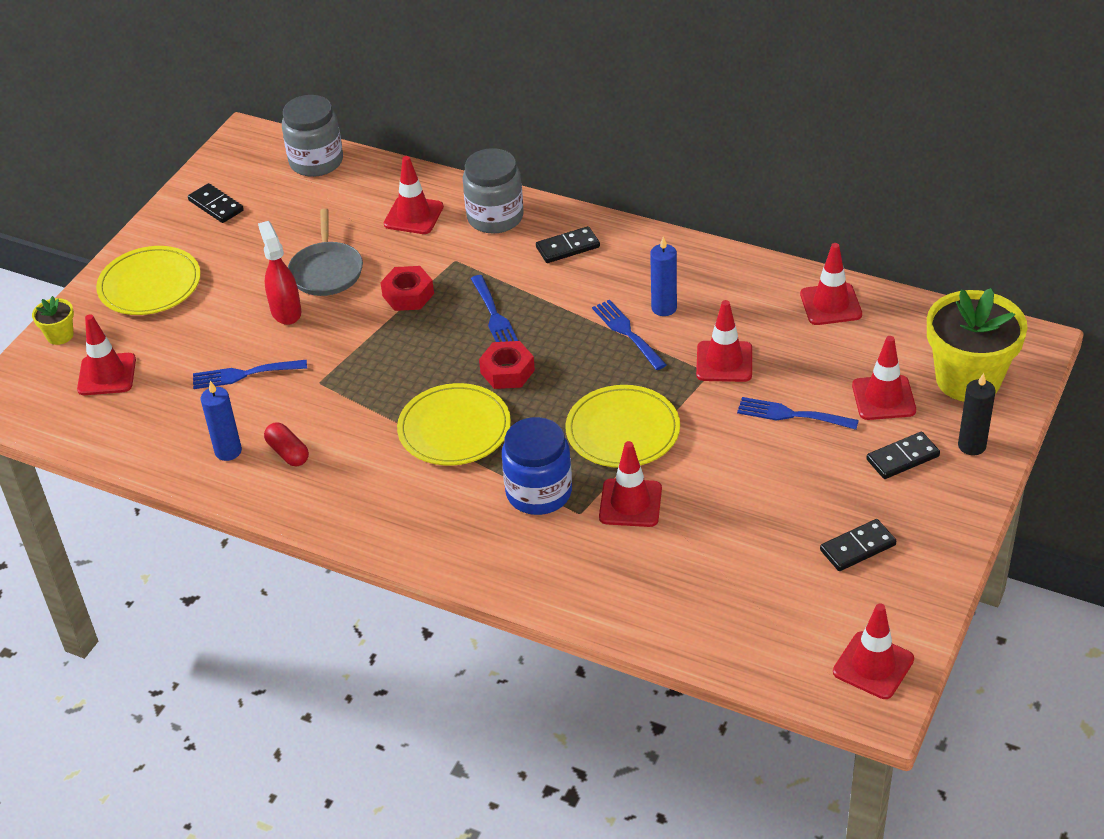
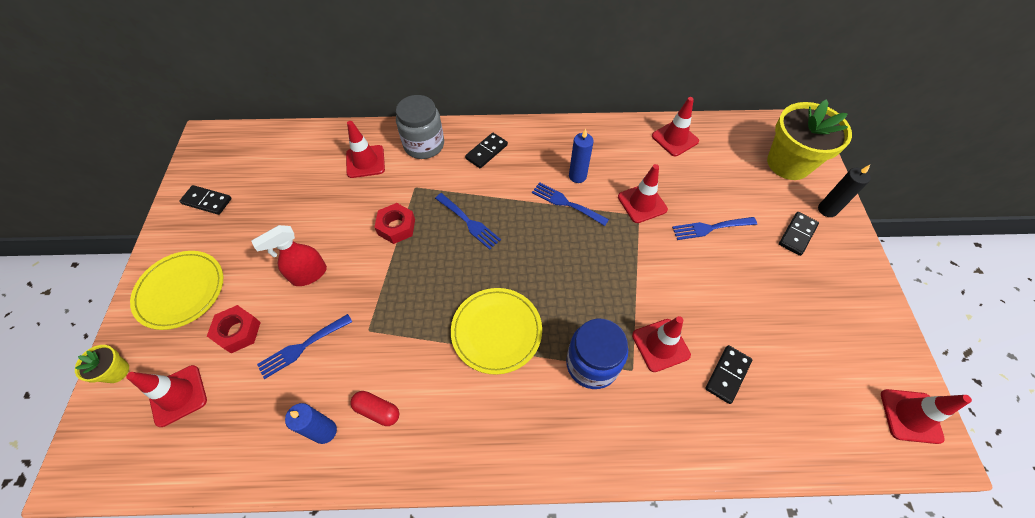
camera: 30 degrees left, 15 degrees up
red spray bottle [258,221,301,325] -> red spray bottle turned 75 degrees counterclockwise [252,225,327,286]
grey jar [282,95,343,177] -> none
grey pan [288,208,363,296] -> none
red nut [479,341,535,389] -> red nut moved to [207,305,261,353]
yellow plate [565,385,680,468] -> none
black domino [820,519,896,571] -> black domino moved to [705,345,752,404]
red traffic cone [852,336,916,420] -> none

